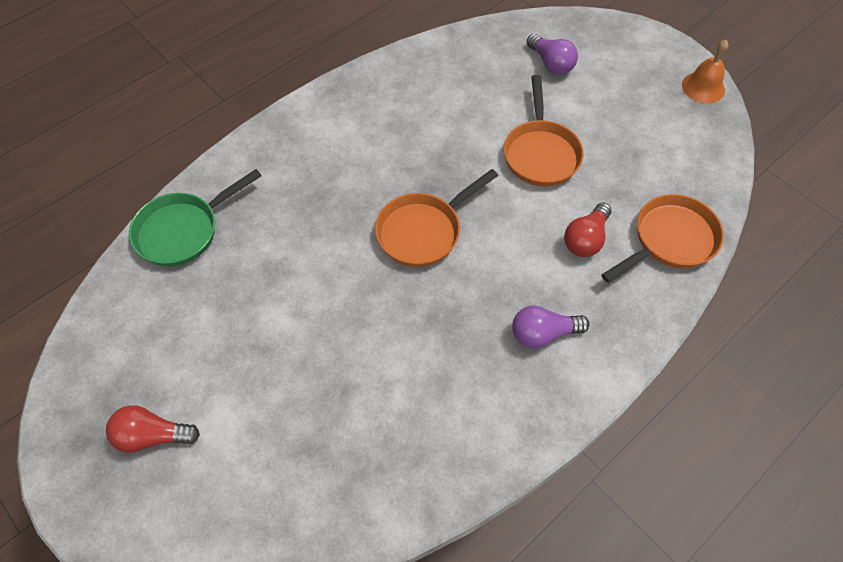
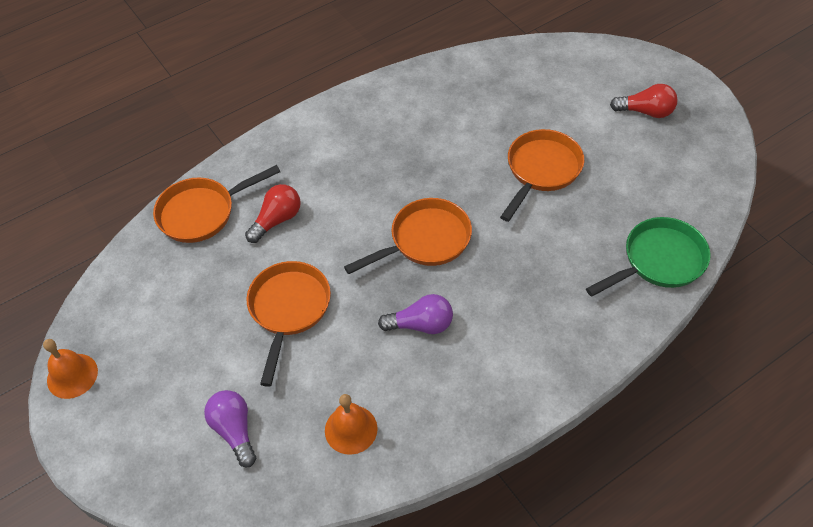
camera: 170 degrees left, 5 degrees down
purple light bulb [512,306,589,349] -> purple light bulb moved to [378,294,453,334]
none -> orange bell [325,394,378,455]
none -> orange pan [500,129,584,222]

